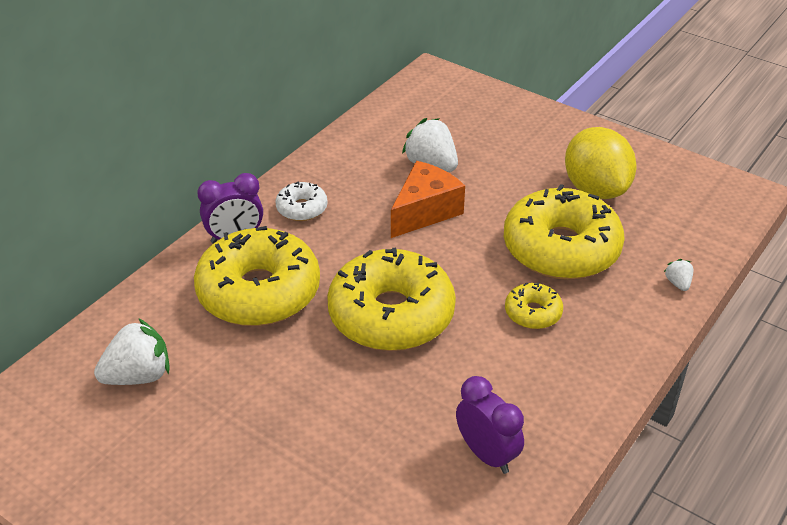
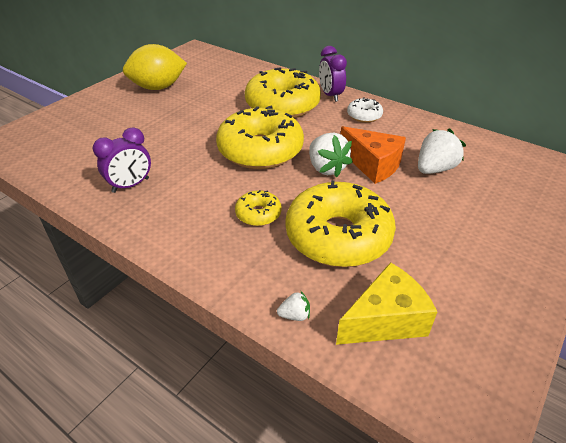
camera: 90 degrees right, 0 degrees up
white strawberry [94,318,170,385] -> white strawberry moved to [309,133,353,177]
yellow lemon [565,127,637,199] -> yellow lemon moved to [123,44,187,90]
none -> yellow cheese [336,262,438,345]

